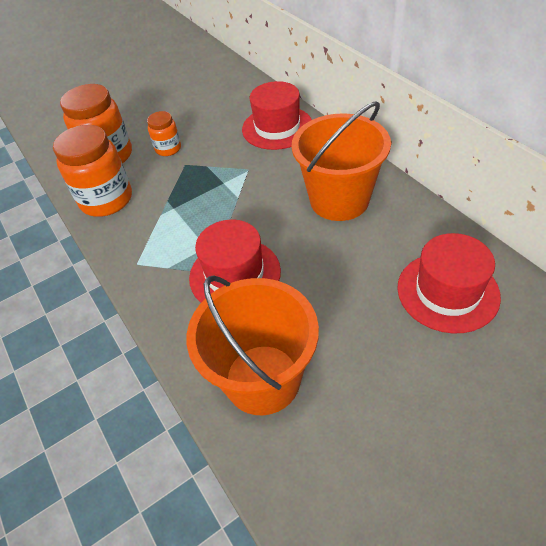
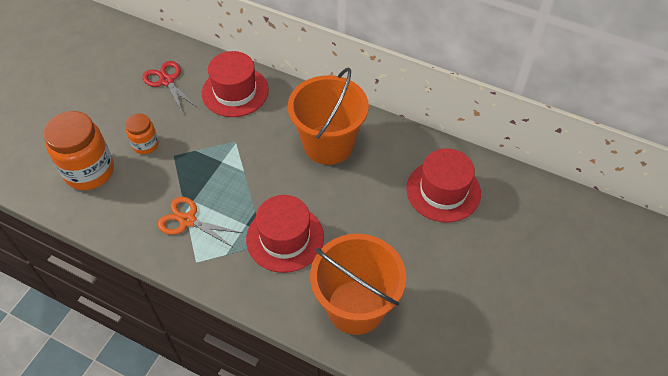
camera: 35 degrees left, 5 degrees up
orange jar [53,125,132,217] -> none
none -> red scissors [143,61,198,114]
none -> orange scissors [157,197,242,247]

